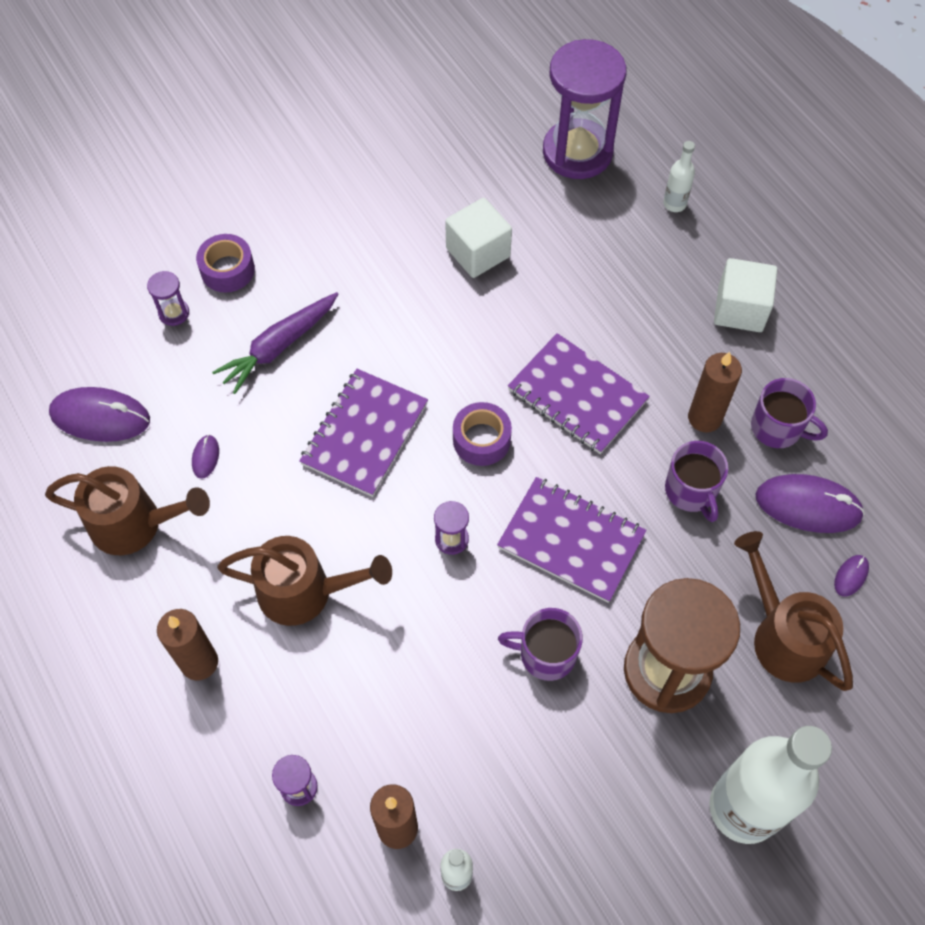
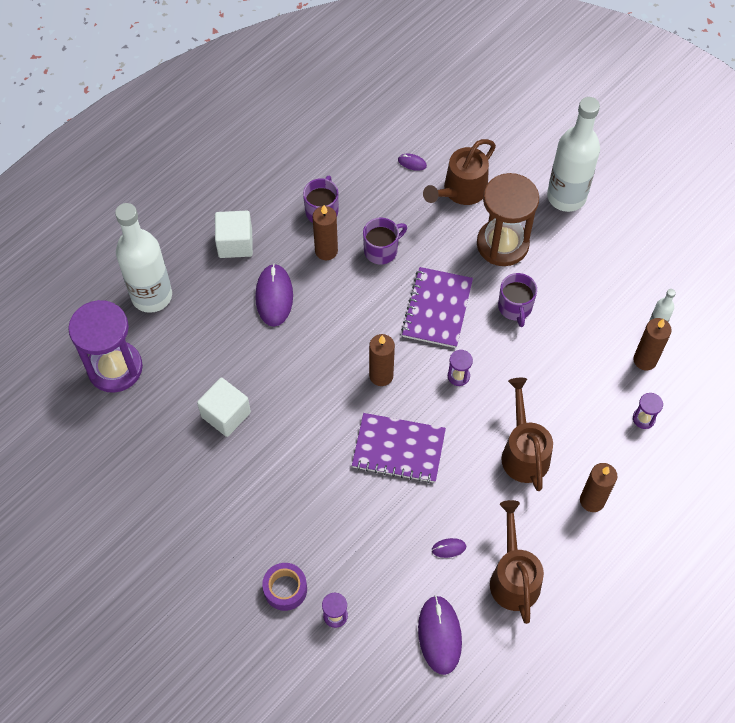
camera: 105 degrees left, 0 degrees up
purple carrot [212,292,338,394] -> none
purple tape [453,402,512,466] -> brown candle [369,334,395,386]
purple notebook [508,333,650,454] -> none
white bottle [663,141,695,212] -> white bottle [115,203,172,313], size x2.37
purple mouse [755,474,865,533] -> purple mouse moved to [255,264,293,327]

